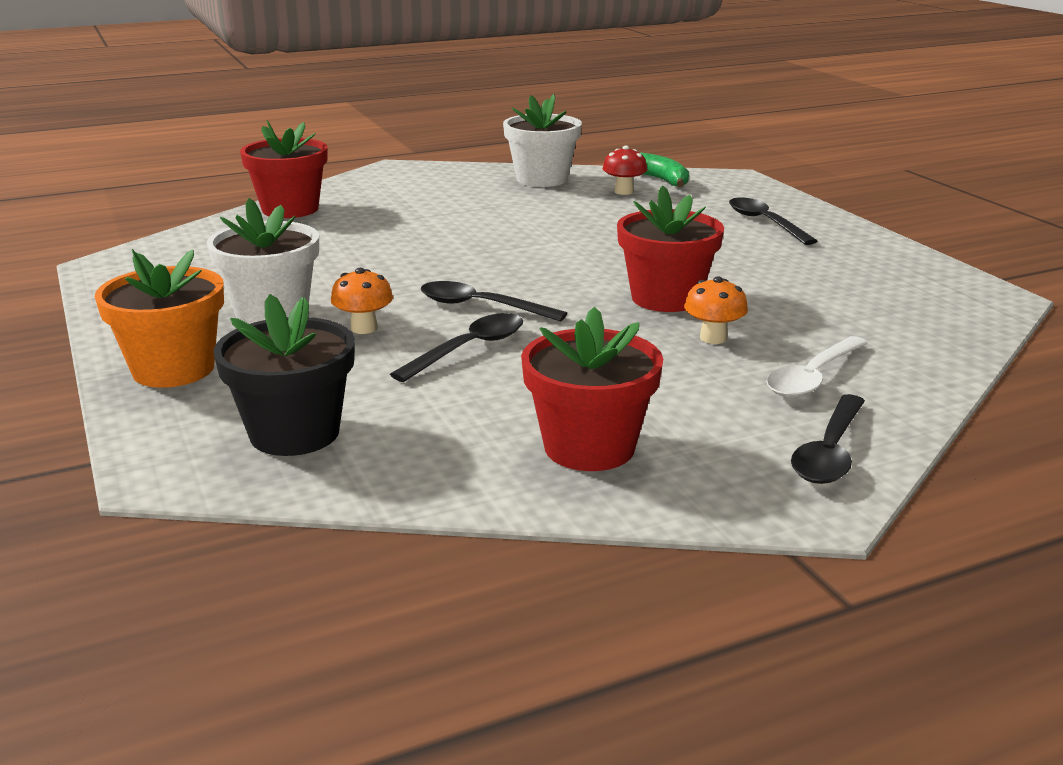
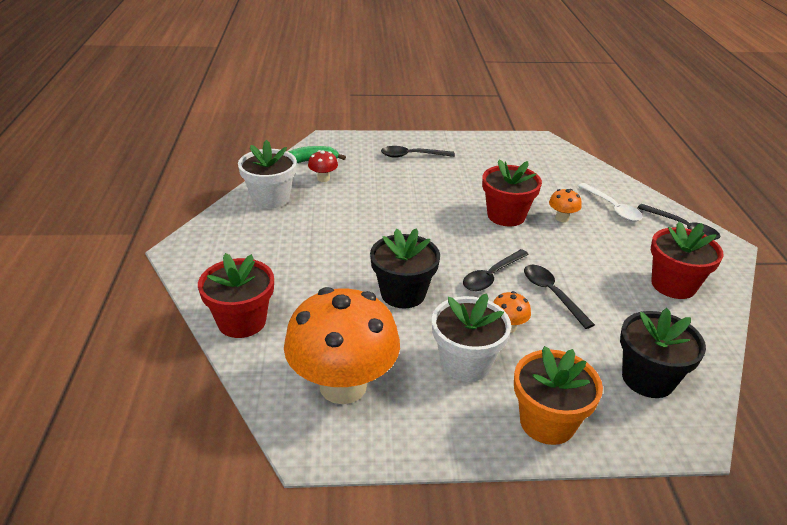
camera: 70 degrees left, 10 degrees up
none -> orange mushroom [284,287,400,404]
none -> black flower pot [370,228,440,309]

